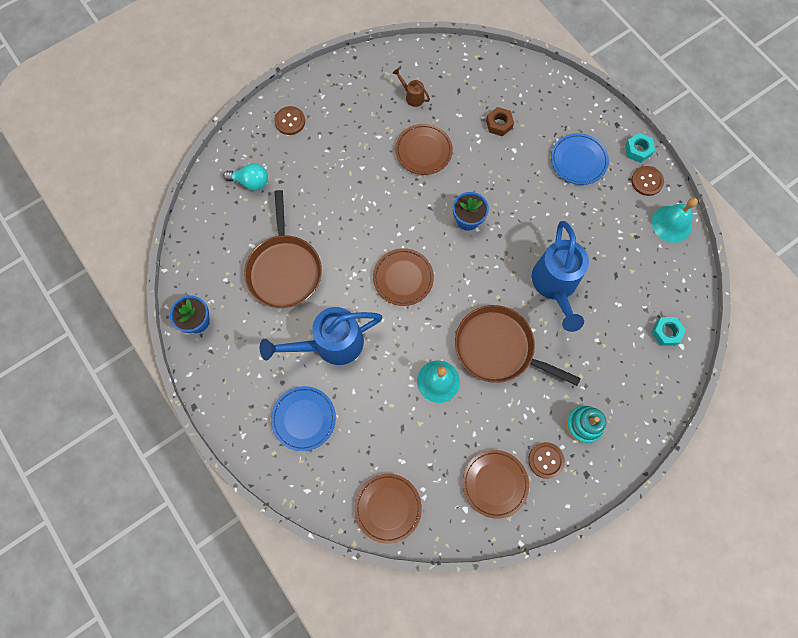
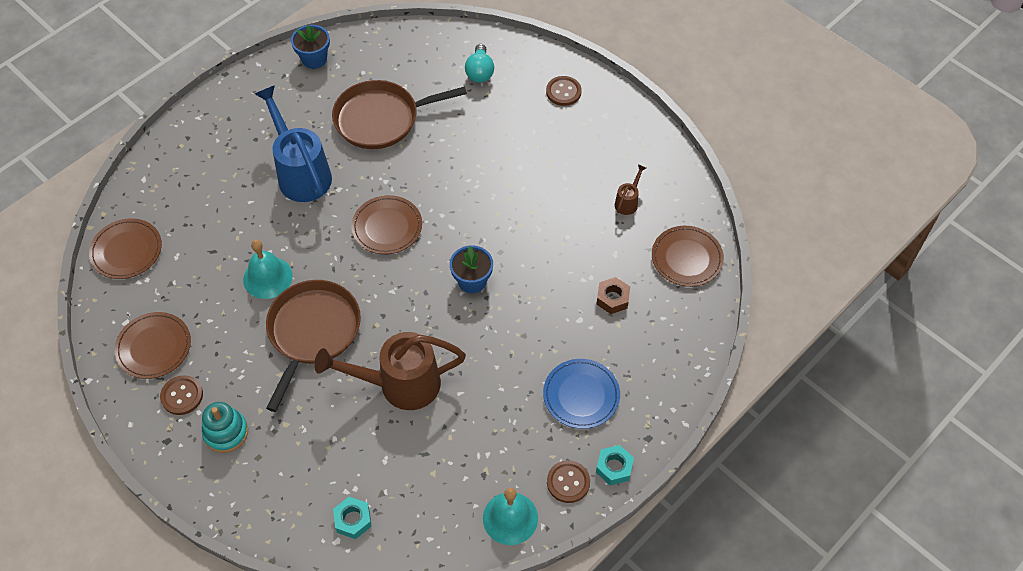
camera: 80 degrees right, 15 degrees down
blue plate [271,386,336,451] -> none
brown plate [395,124,453,175] -> brown plate moved to [652,226,724,287]
blue watering can [532,221,589,332] -> brown watering can [314,332,466,410]

